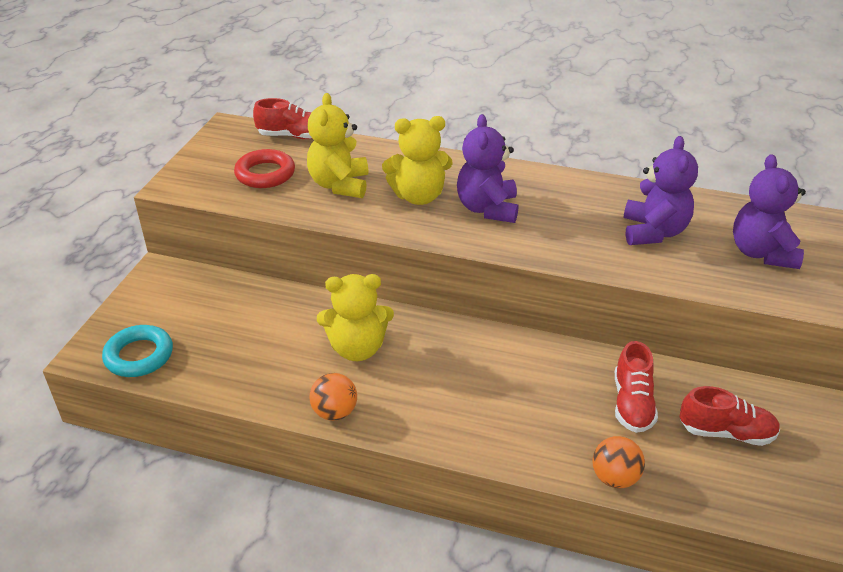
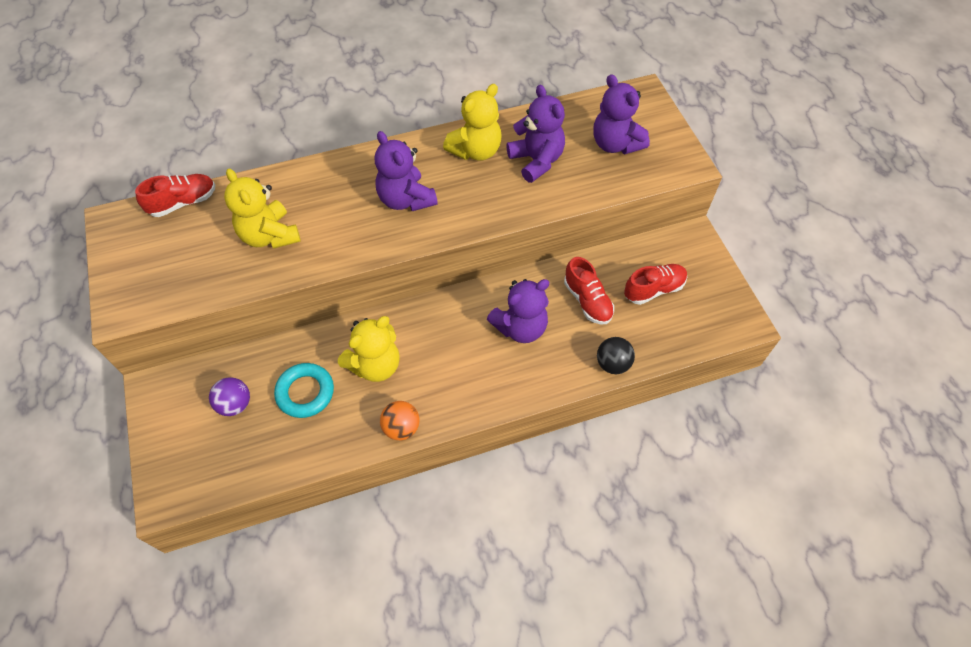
camera: 35 degrees left, 20 degrees up
turquoise ring [102,325,173,377] -> turquoise ring moved to [274,363,334,418]
red ring [234,149,295,188] -> none
yellow teddy bear [382,116,453,205] -> yellow teddy bear moved to [443,84,502,161]
orange ball [592,436,645,488] -> black ball [597,337,635,374]
none -> purple ball [209,377,250,416]
none -> purple teddy bear [487,279,549,343]

